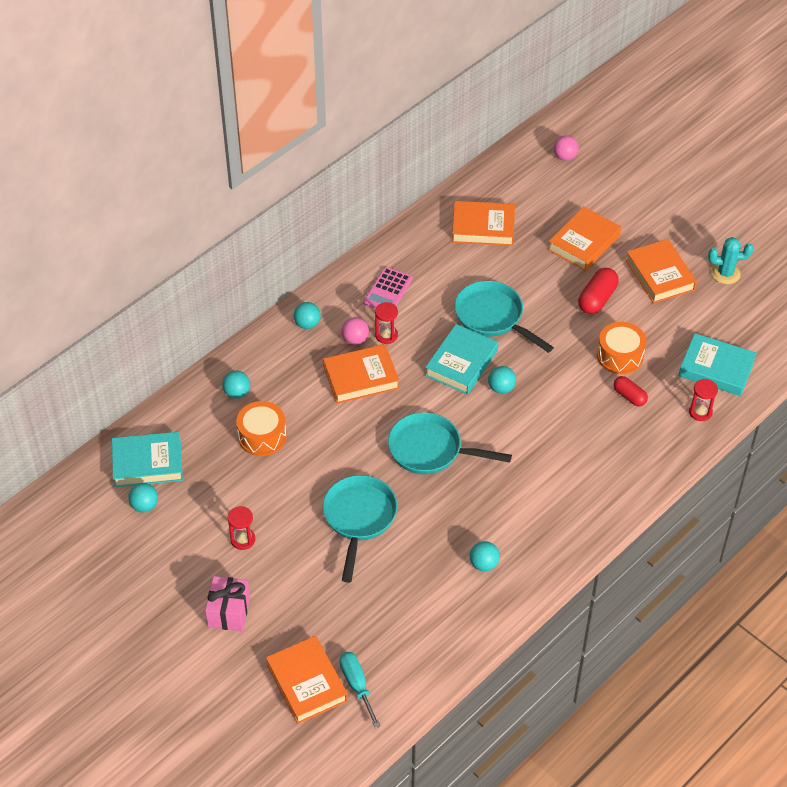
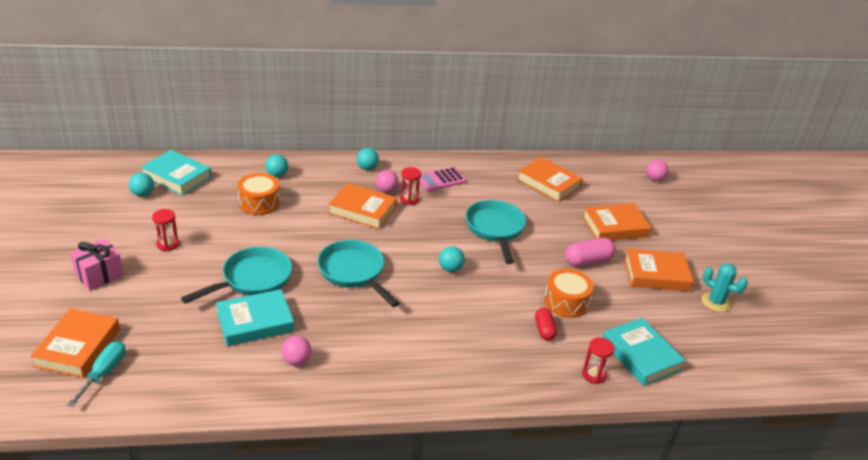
camera: 35 degrees right, 15 degrees down
turquoise book [425,324,498,395] -> turquoise book moved to [216,289,294,346]
turquoise ball [470,541,500,571] -> pink ball [281,336,312,366]
red capsule [578,268,619,314] -> pink capsule [565,238,616,267]
orange book [625,239,697,303] -> orange book turned 75 degrees clockwise [624,249,694,291]

